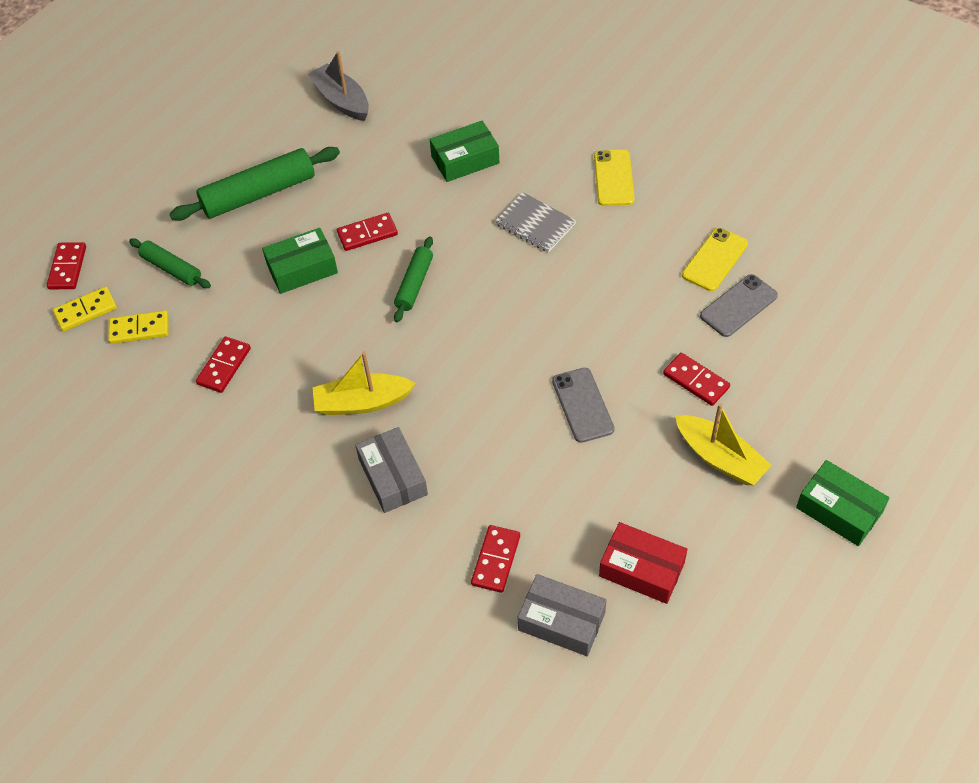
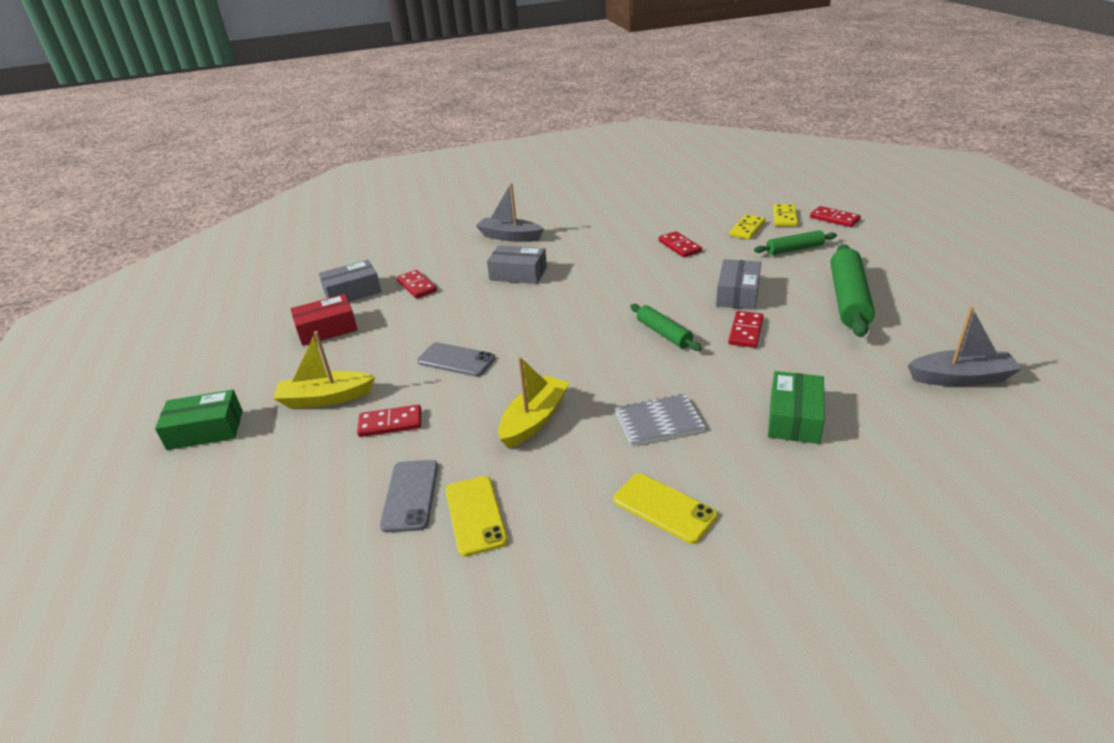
camera: 130 degrees right, 20 degrees down
green box [262,228,338,294] -> grey box [716,259,761,310]
yellow boat [312,352,416,415] -> yellow boat moved to [498,357,570,448]
none -> grey boat [476,183,544,242]

